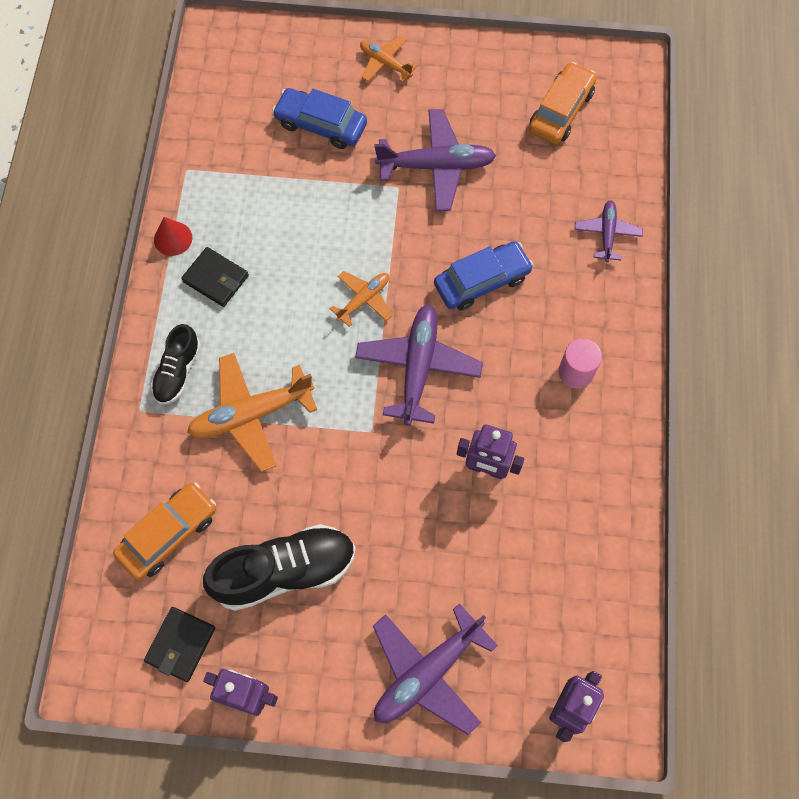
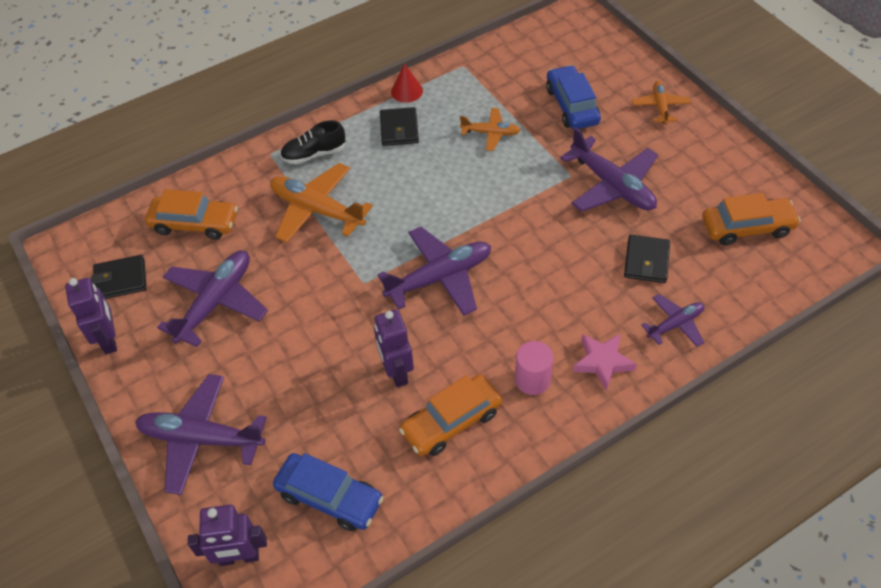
camera: 55 degrees right, 15 degrees down
black shoe [203,524,356,611] -> purple plane [157,250,268,347]
orange plane [330,271,392,327] -> orange plane moved to [460,108,521,151]
blue car [434,241,534,311] -> blue car moved to [273,453,384,531]
none -> orange car [399,374,502,456]
none -> pink star [573,333,637,390]
none -> black wallet [624,235,670,283]

